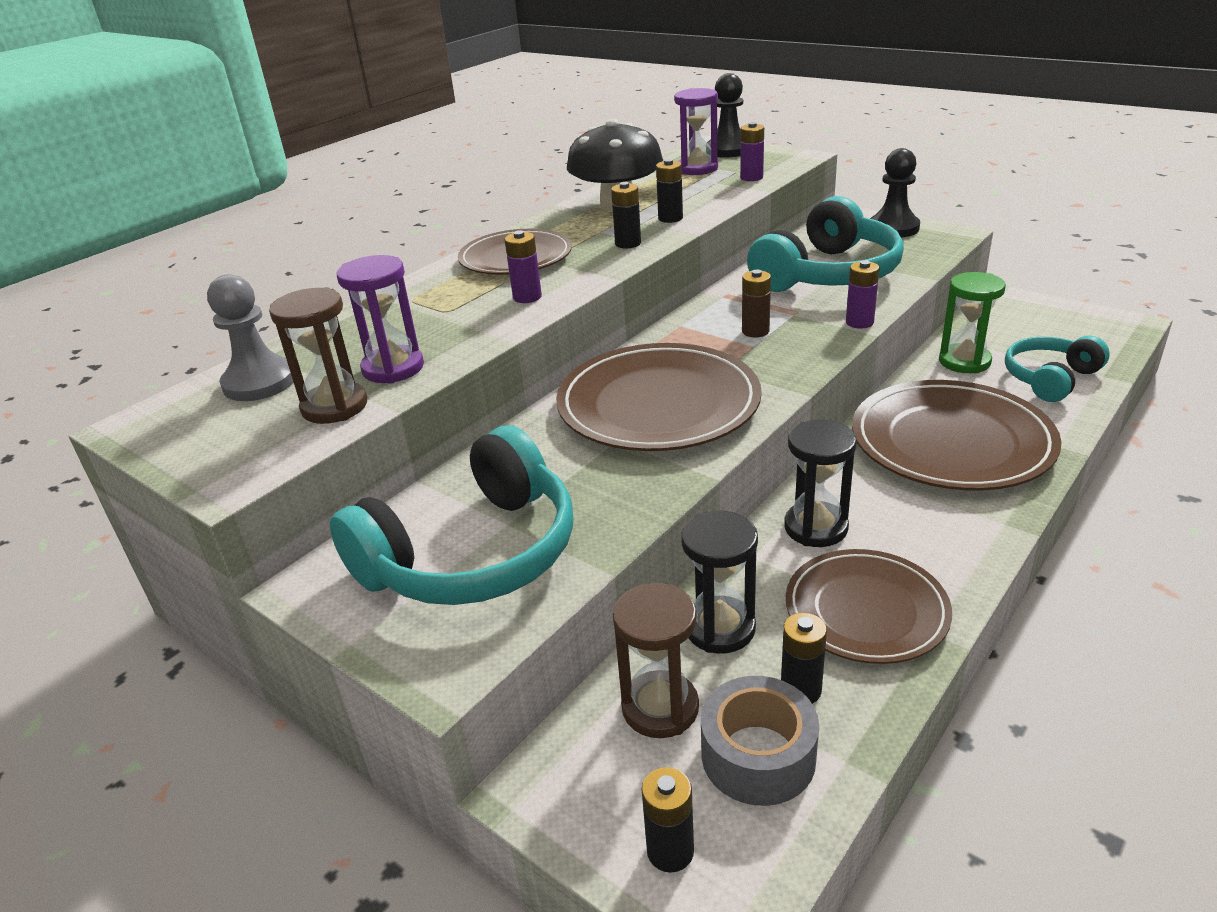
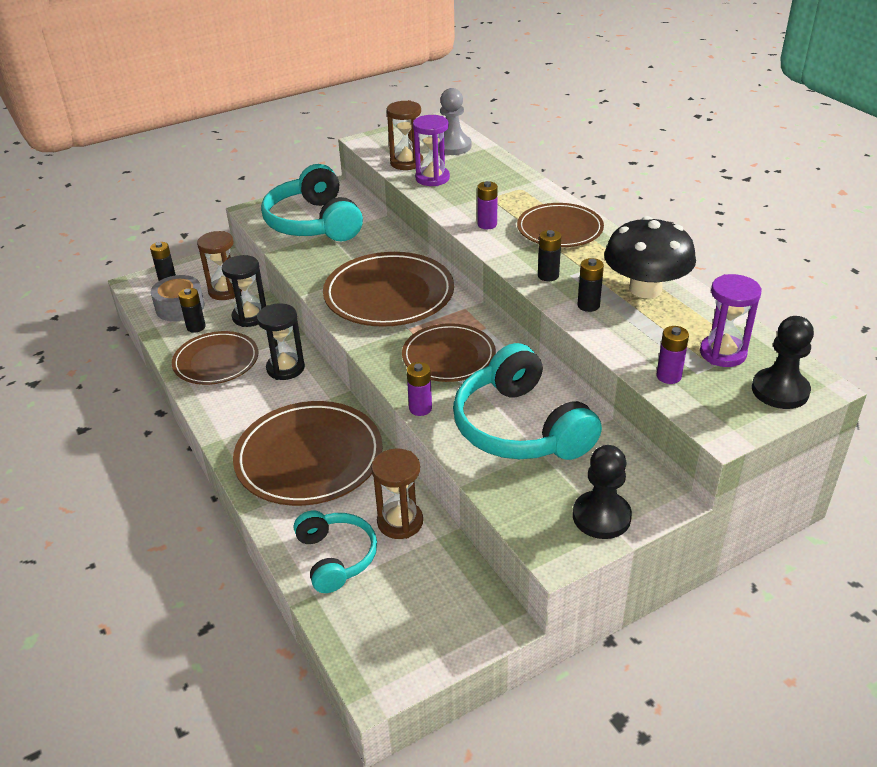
camera: 110 degrees right, 5 degrees up
brown battery [742,270,771,337] -> brown plate [402,323,496,382]
green hourglass [939,272,1006,374] -> brown hourglass [371,449,423,539]

